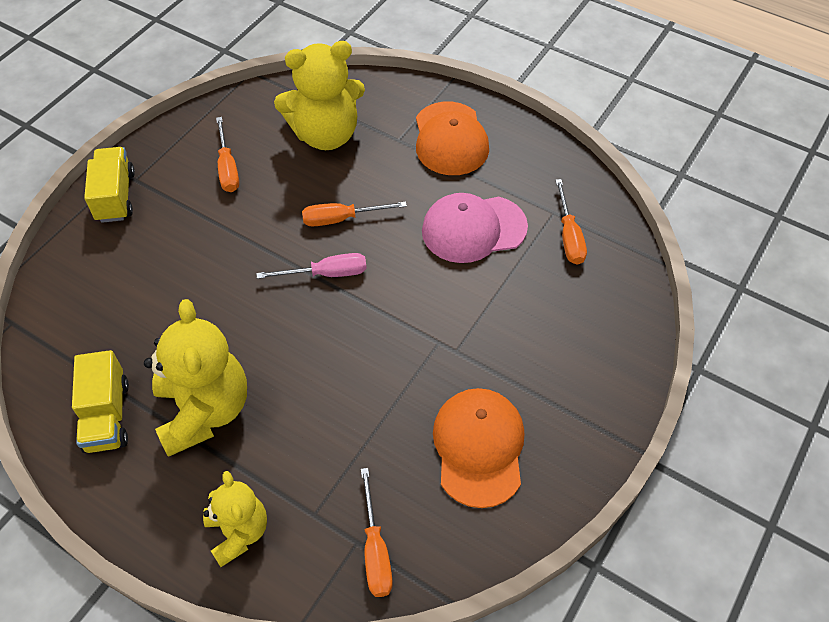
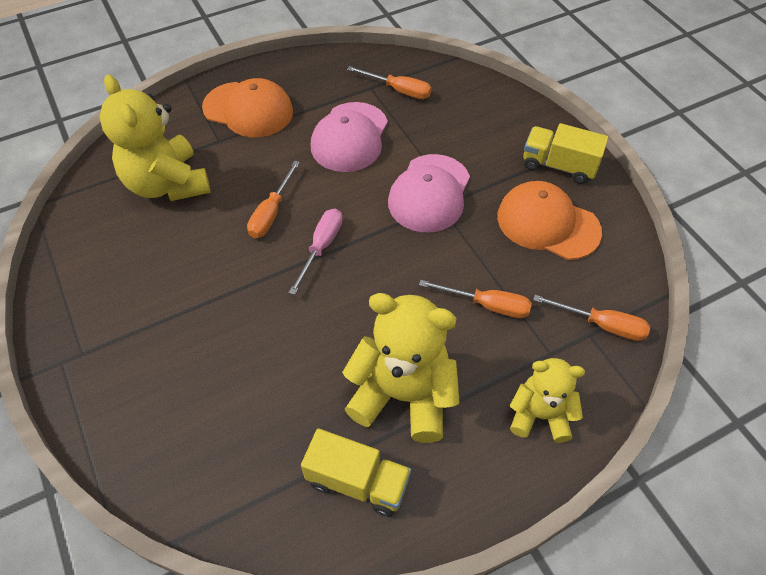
camera: 60 degrees left, 0 degrees up
yellow truck [84,147,135,223] -> yellow truck moved to [523,123,609,184]
orange screwdriver [216,117,239,192] -> orange screwdriver moved to [419,280,532,318]
yellow teddy bear [274,41,365,150] -> yellow teddy bear turned 135 degrees clockwise [100,74,210,201]
none -> pink cap [388,154,470,233]

